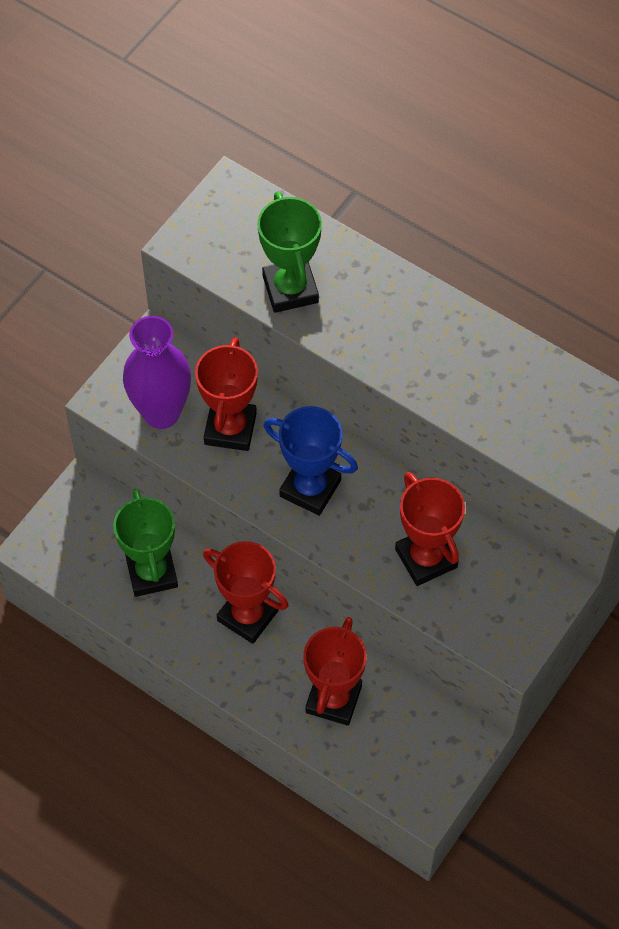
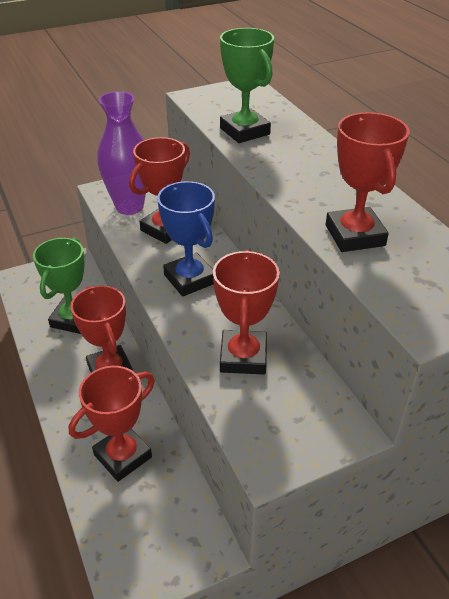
camera: 30 degrees right, 20 degrees down
green trophy [257,191,322,313] -> green trophy turned 45 degrees counterclockwise [220,28,274,143]
none -> red trophy [326,112,410,252]

